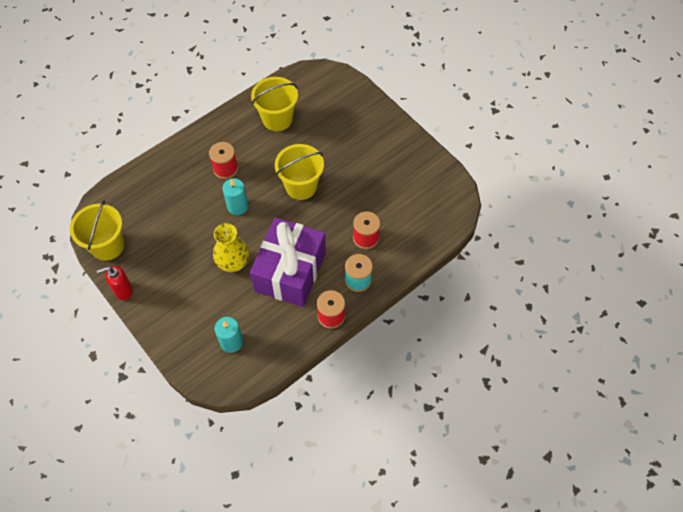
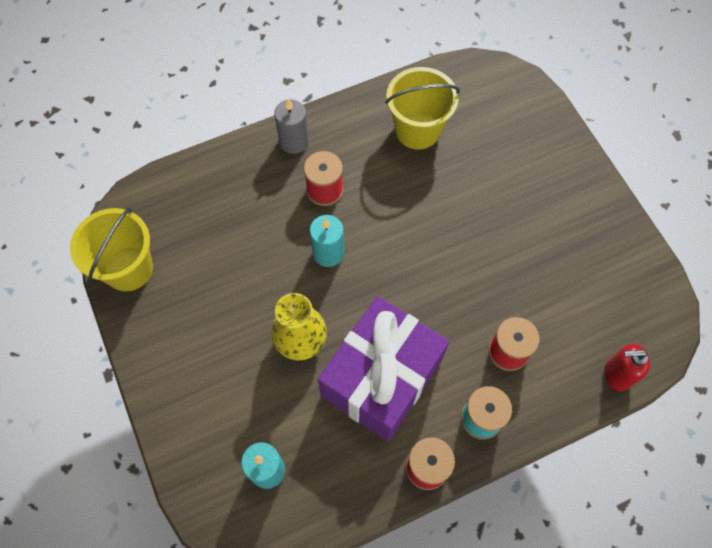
camera: 15 degrees right, 5 degrees up
red soap dispenser [97,266,133,300] -> red soap dispenser moved to [604,344,650,391]
yellow bucket [275,144,324,200] -> none
none -> grey candle [274,99,309,154]

